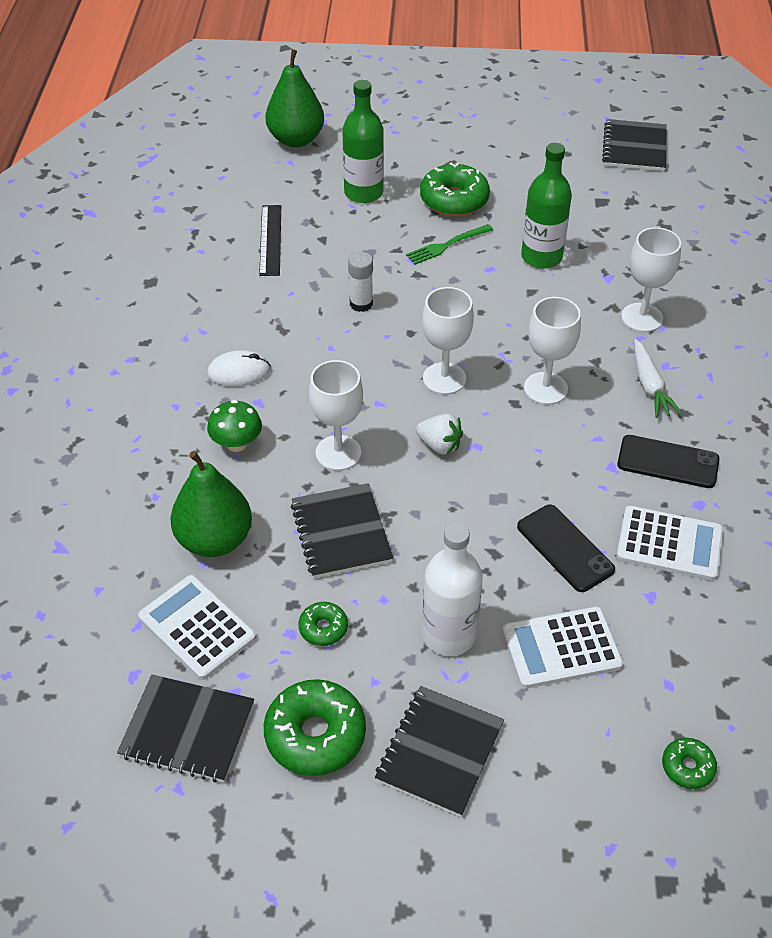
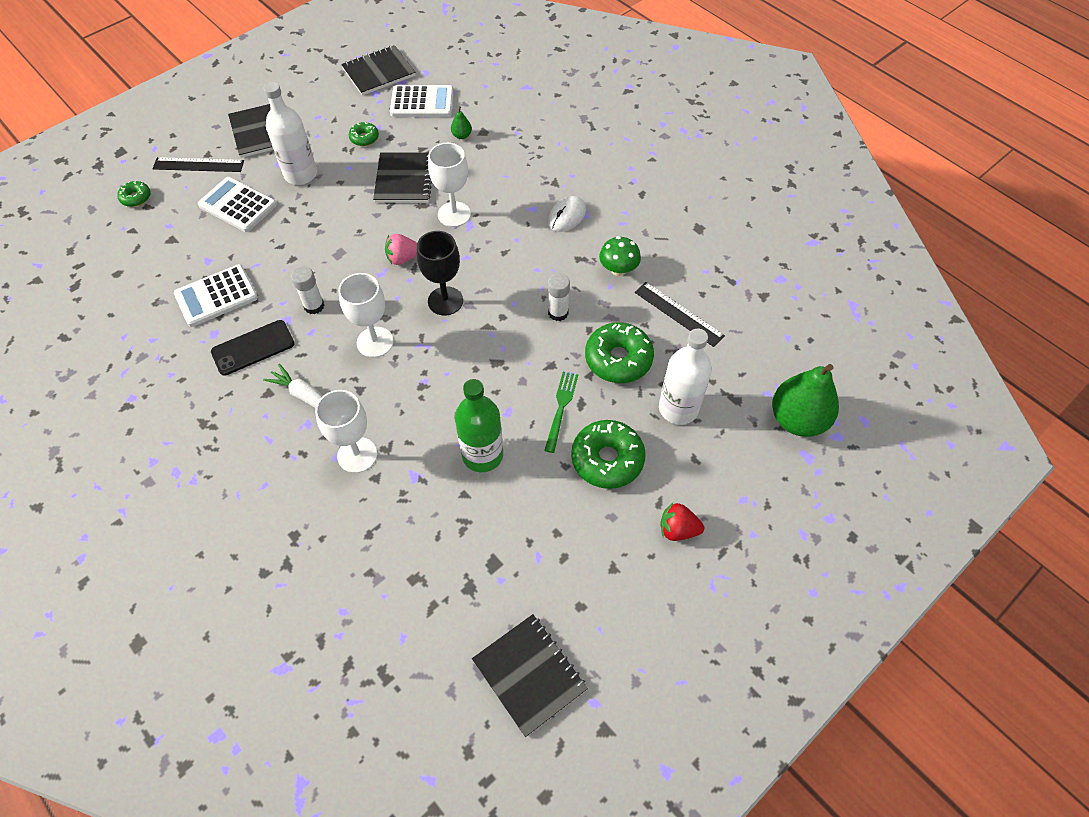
camera: 135 degrees right, 10 degrees up
green pear [171,451,252,557] -> green pear [451,106,472,139], size x0.42
green mushroom [207,400,262,452] -> green mushroom moved to [599,236,641,276]
green donut [264,679,366,776] -> green donut moved to [585,322,654,383]
black notebook [291,483,393,578] -> black notebook turned 60 degrees clockwise [373,152,432,203]
green bottle [342,80,384,203] -> white bottle [659,329,712,425]
white strawberry [416,414,463,455] -> pink strawberry [385,234,417,265]
white goblet [422,287,474,395] -> black goblet [417,231,463,315]
white calculator [502,607,623,689] -> white calculator turned 90 degrees counterclockwise [198,177,277,232]
black phone [517,504,615,592] -> none
none -> black ruler [152,157,244,172]
none -> white glue stick [291,266,324,314]
none -> red strawberry [660,503,704,541]

